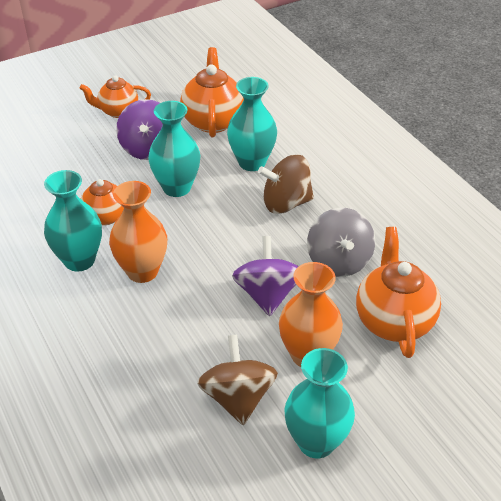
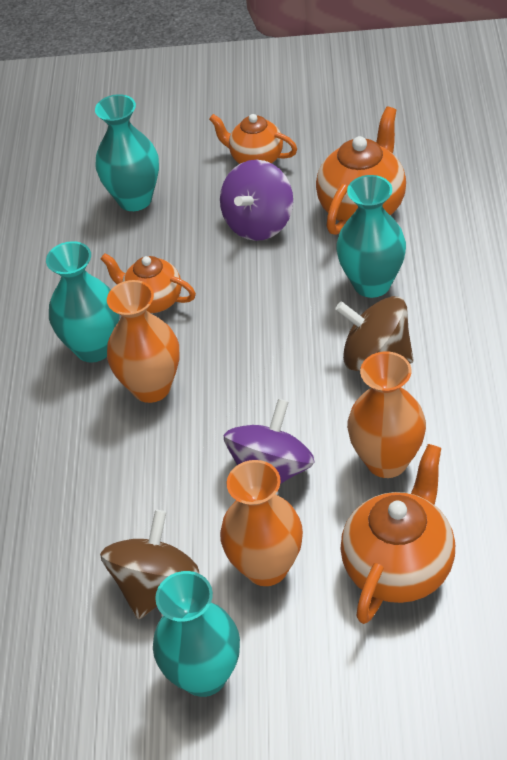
camera: 35 degrees right, 5 degrees up
turquoise vase [148,101,200,197] -> turquoise vase moved to [95,94,159,211]
grey spinning top [307,208,375,277] -> orange vase [347,351,426,478]

